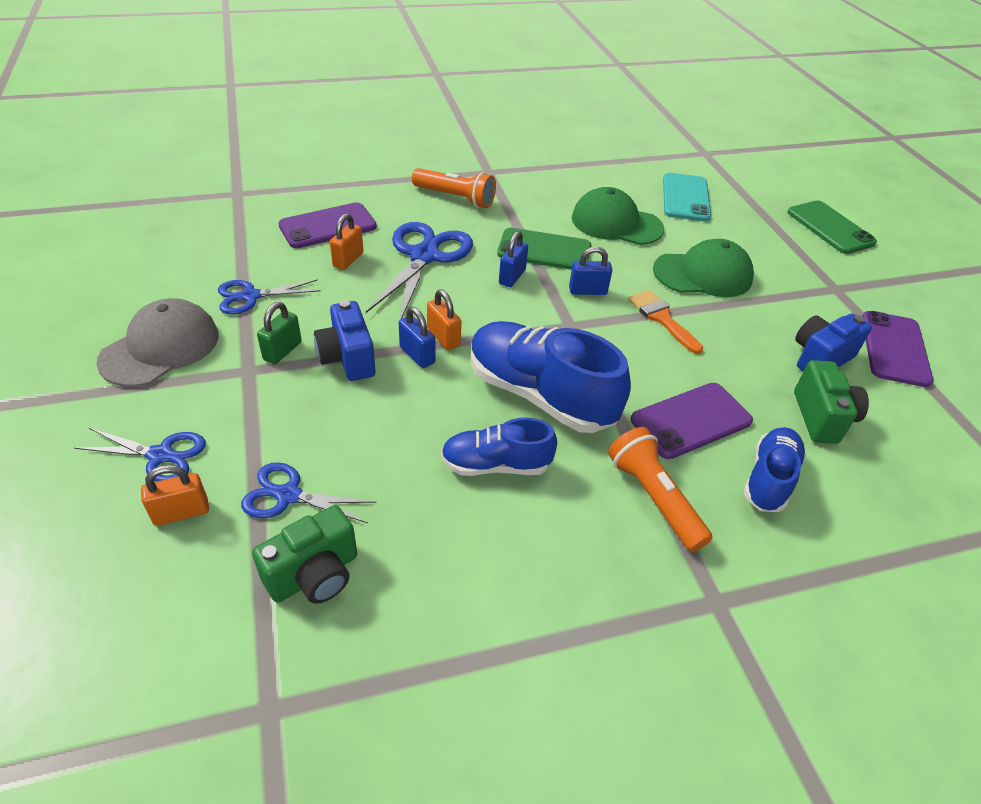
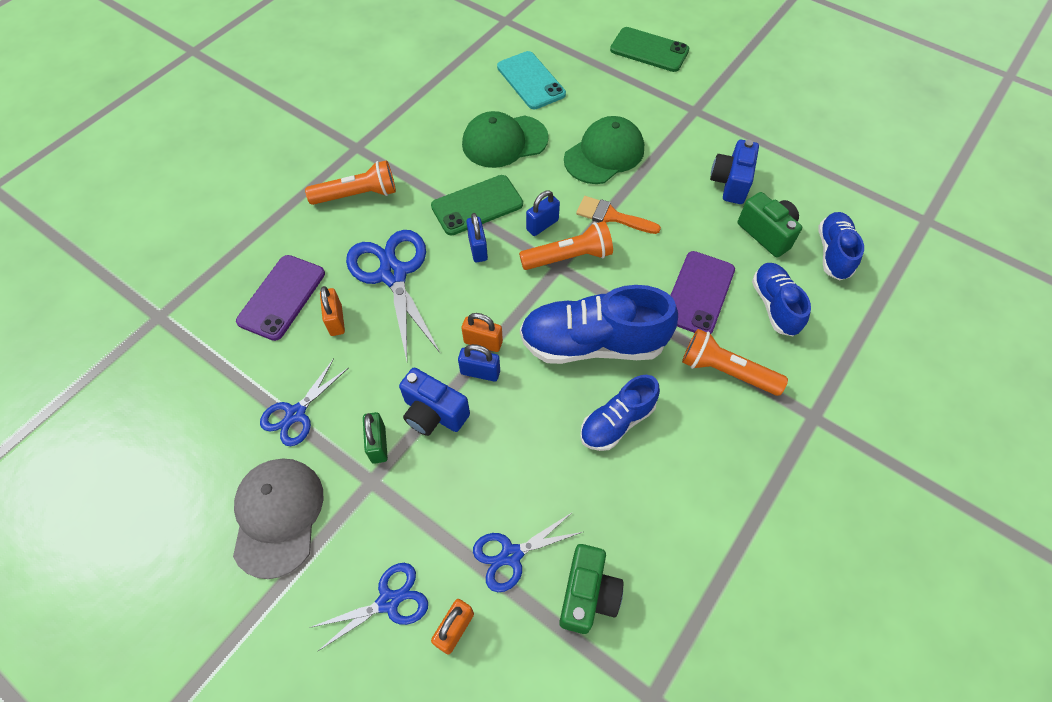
camera: 35 degrees left, 15 degrees up
purple phone [862,311,934,387] -> none
none -> orange flashlight [519,221,613,270]
none -> blue shoe [819,212,864,280]

